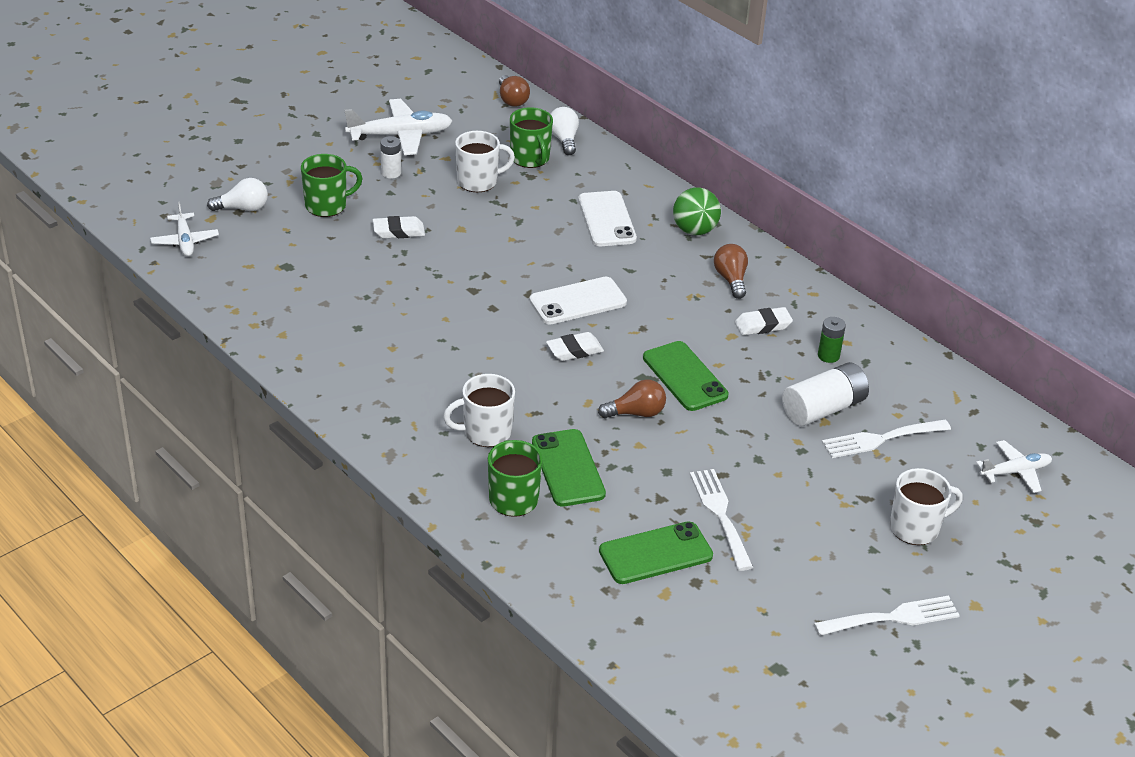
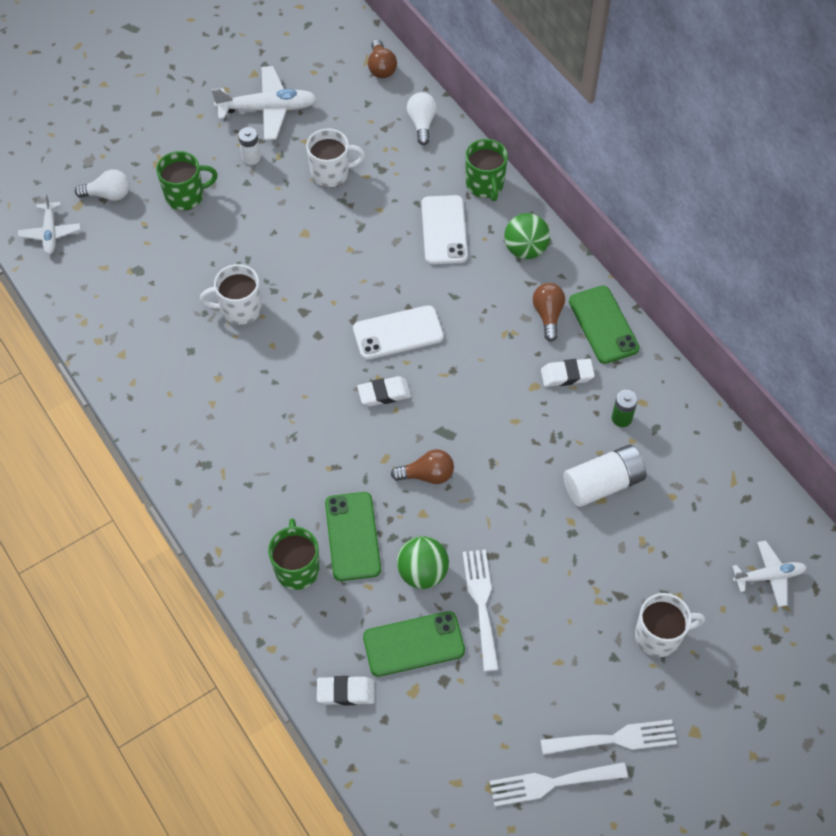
camera: 10 degrees right, 20 degrees up
white eraser [373,216,425,238] -> white eraser moved to [317,676,375,705]
white mug [443,374,515,447] -> white mug moved to [200,264,262,325]
green mug [510,107,553,168] -> green mug moved to [465,139,508,201]
green phone [643,341,729,411] -> green phone moved to [569,286,640,364]
white fork [822,420,951,458] -> white fork moved to [490,762,628,806]
none -> green ball [397,536,449,589]

